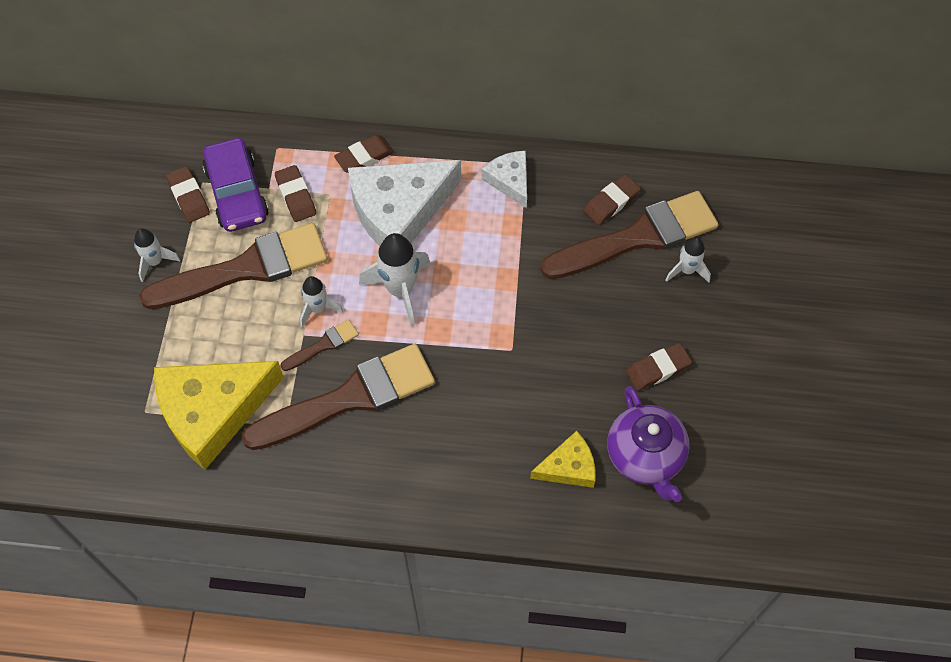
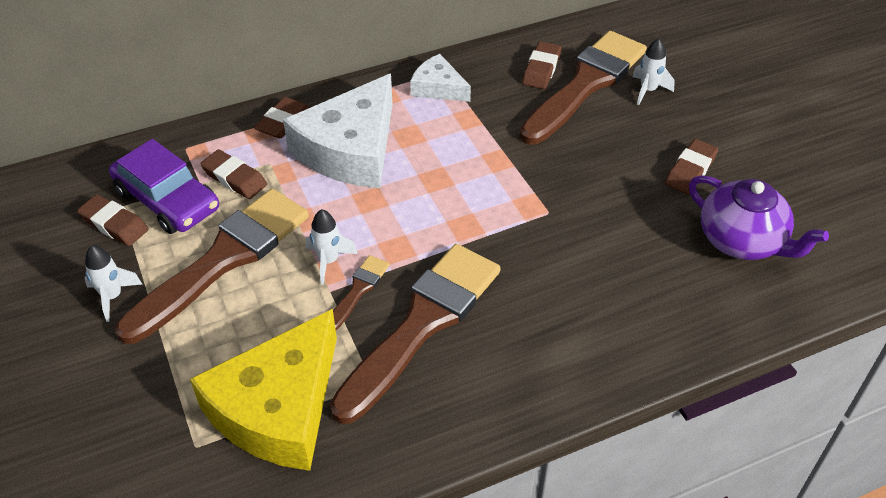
camera: 30 degrees left, 15 degrees down
white rocket [359,233,431,327] -> none
yellow cheese [530,431,596,488] -> none

